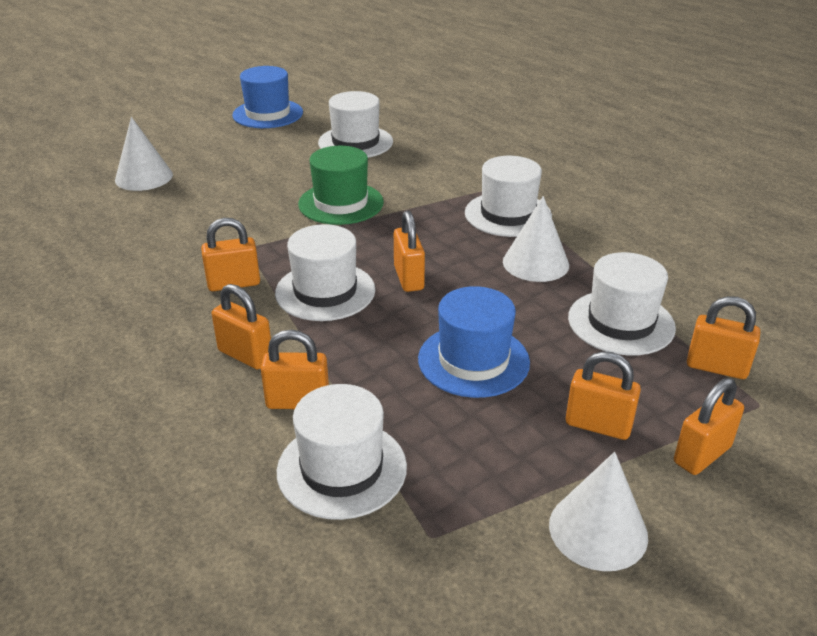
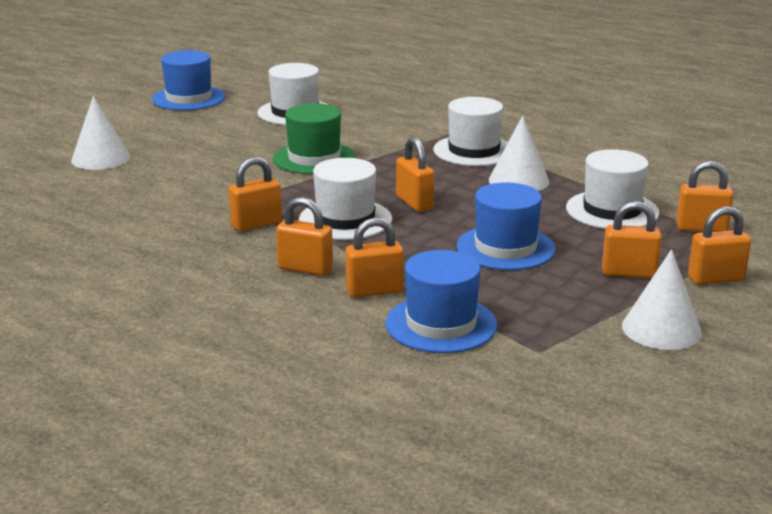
camera: 15 degrees left, 10 degrees down
white hat [277,384,407,520] -> blue hat [386,250,497,353]
orange padlock [674,378,744,475] -> orange padlock turned 45 degrees clockwise [688,206,751,285]

